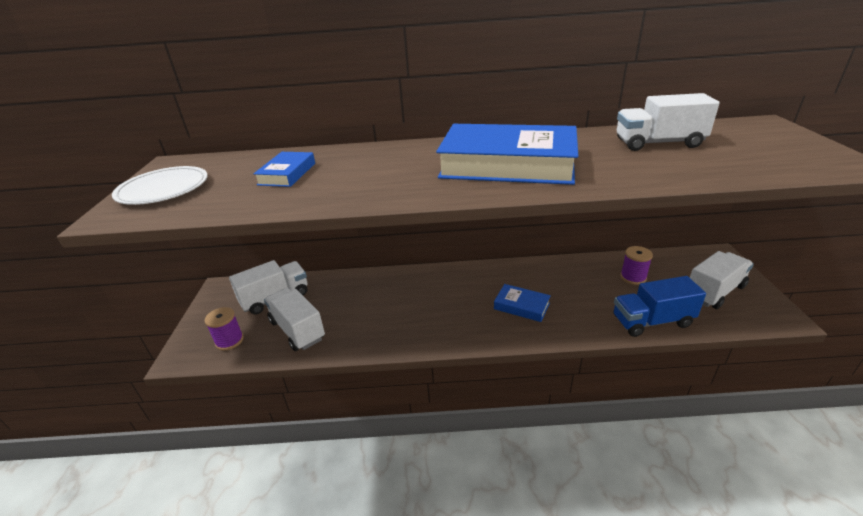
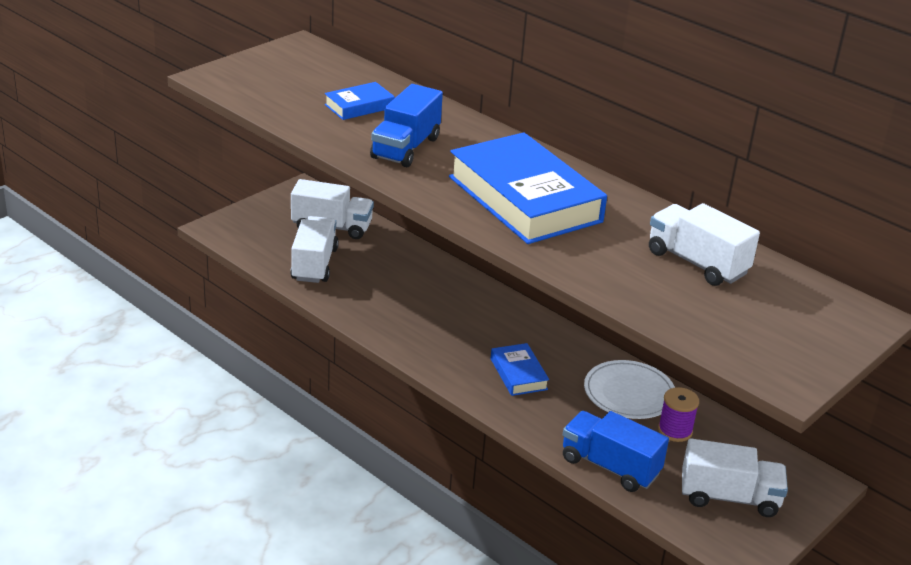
camera: 40 degrees right, 0 degrees up
white plate [112,166,208,205] -> white plate moved to [584,360,675,419]
purple spool [204,307,244,350] -> none
none -> blue truck [370,84,443,167]

